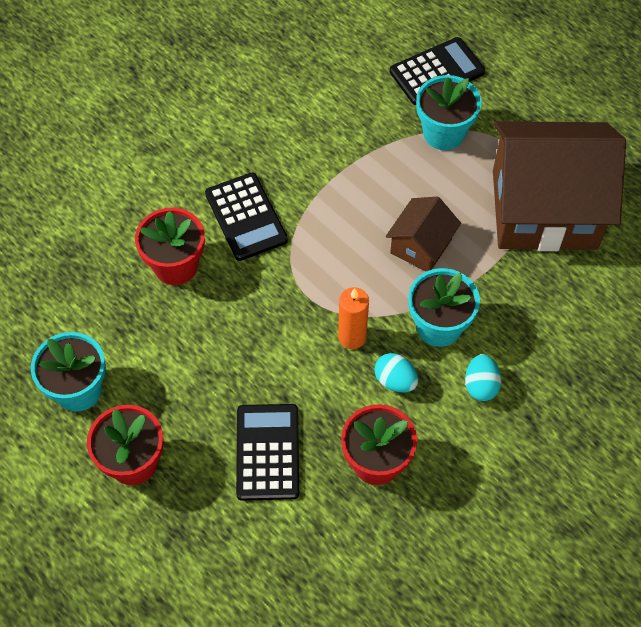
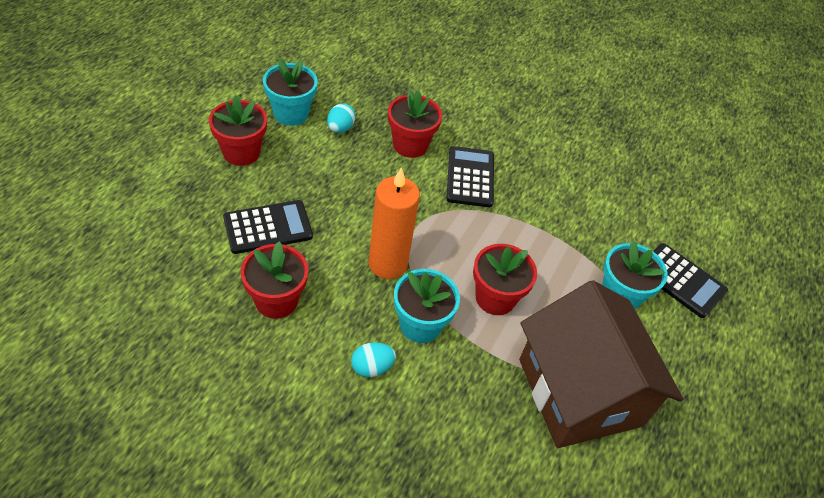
camera: 65 degrees right, 10 degrees down
black calculator [205,172,288,261] -> black calculator turned 135 degrees clockwise [447,146,494,207]
orange candle [338,287,369,349] -> orange candle [369,167,420,279], size x1.61
turquoise egg [375,353,418,392] -> turquoise egg moved to [327,104,355,133]
brown house [386,197,461,271] -> red flower pot [473,244,537,315]

